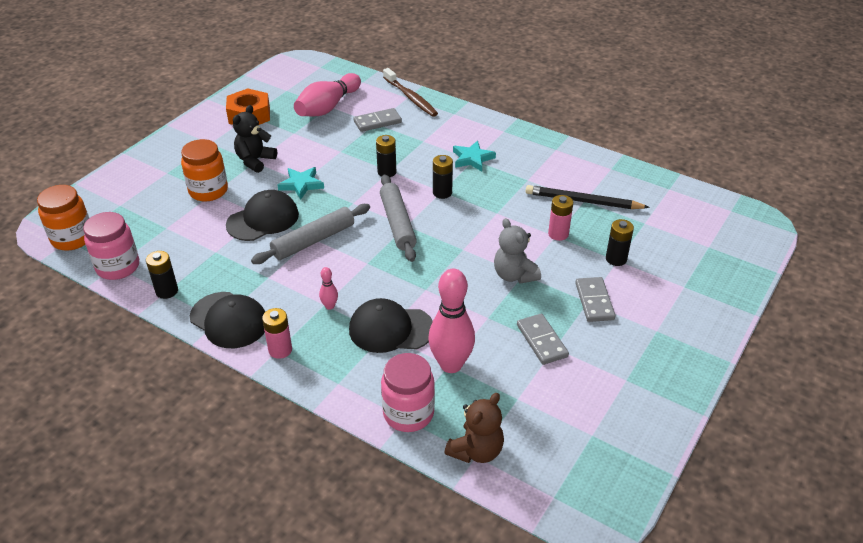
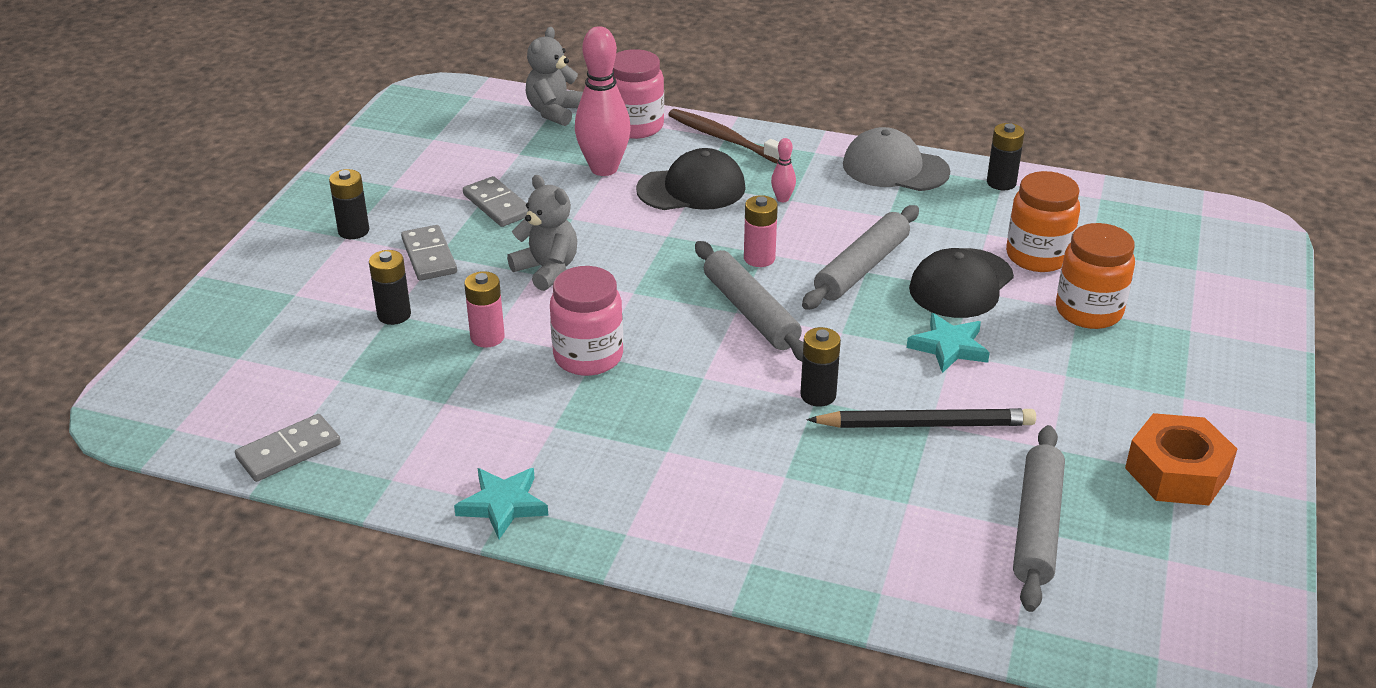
camera: 165 degrees right, 5 degrees down
orange jar [37,185,89,250] -> orange jar moved to [1006,171,1080,272]
pink jar [83,212,139,280] -> pink jar moved to [550,266,623,376]
black cap [190,292,265,348] -> grey cap [843,127,950,191]
black teddy bear [233,105,277,173] -> none
pink battery [262,308,292,359] -> pink battery moved to [744,195,778,267]
pink bowling pin [294,73,361,116] -> grey rolling pin [1013,425,1065,612]
grey domino [353,108,402,132] -> grey domino moved to [235,414,341,482]
brown toothbrush [383,68,438,117] -> brown toothbrush moved to [668,109,791,164]
black battery [433,155,453,199] -> black battery moved to [329,169,369,239]
brown teddy bear [445,393,504,463] -> grey teddy bear [526,27,583,126]
turquoise star [453,141,496,172] -> turquoise star moved to [454,468,548,539]
black pencil [526,185,650,209] -> black pencil moved to [807,408,1036,428]

